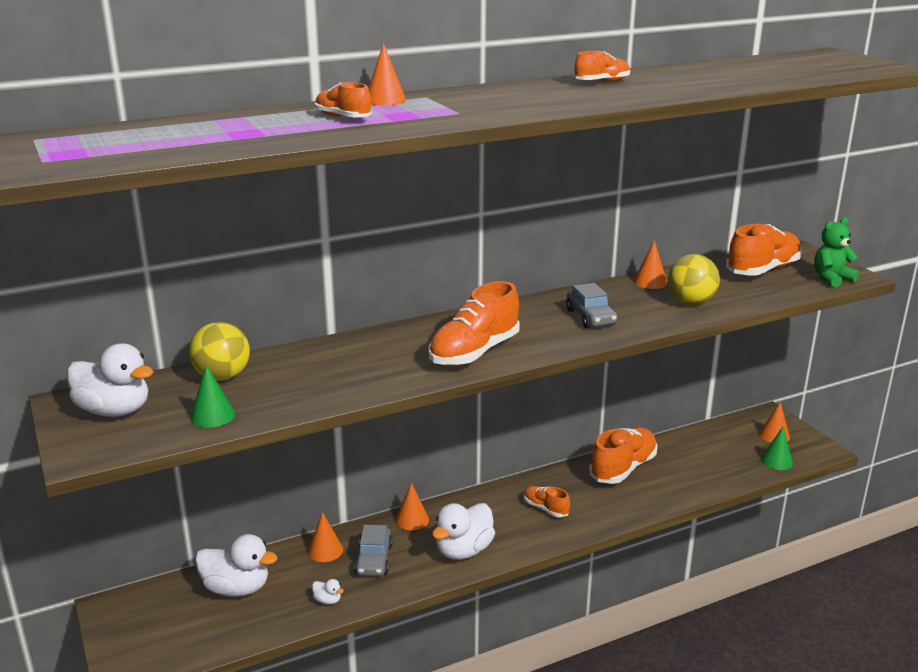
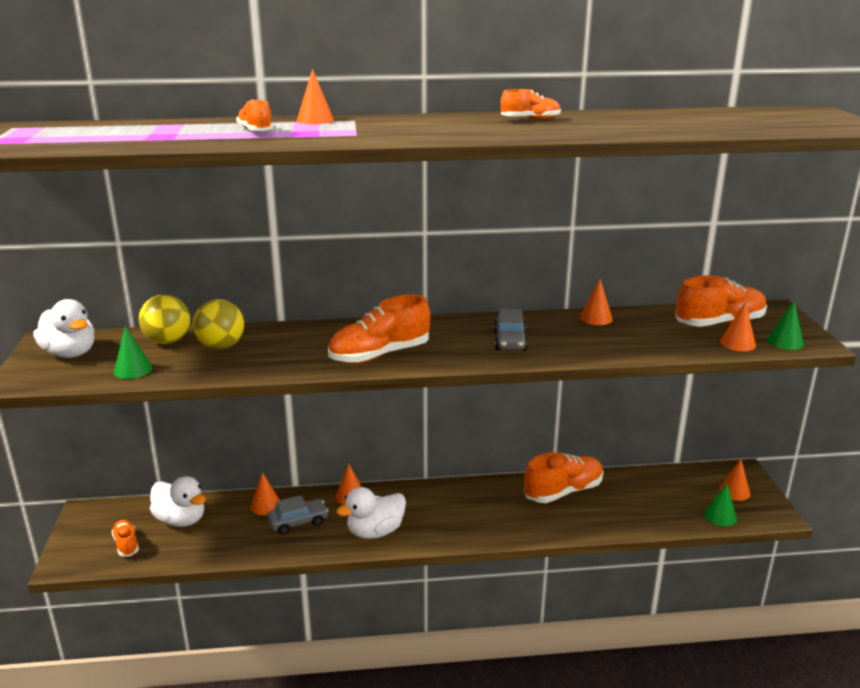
camera: 20 degrees right, 0 degrees up
white duck [312,579,344,605] -> none
grey car [354,525,393,576] -> grey car turned 135 degrees counterclockwise [267,495,329,535]
orange shoe [524,486,570,517] -> orange shoe moved to [112,520,139,556]
yellow ball [668,254,720,305] -> yellow ball moved to [193,299,244,349]
green teddy bear [814,218,859,287] -> green cone [767,301,804,350]
none -> orange cone [720,302,756,351]

